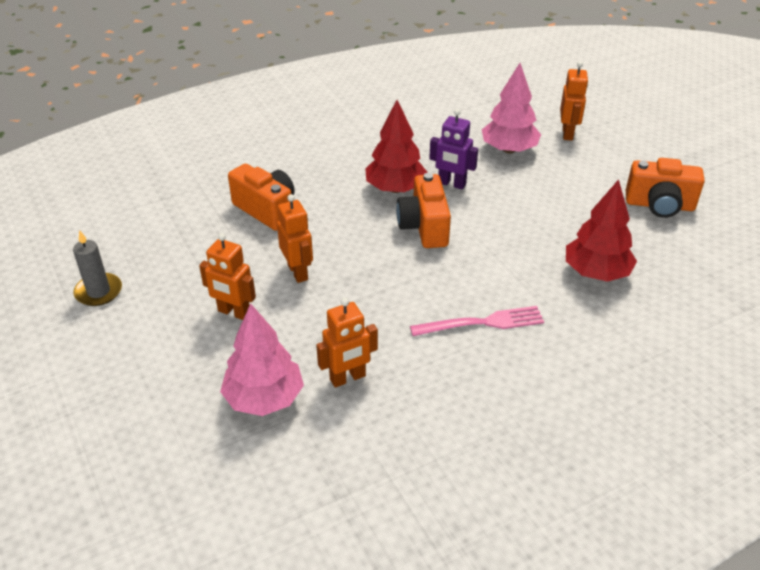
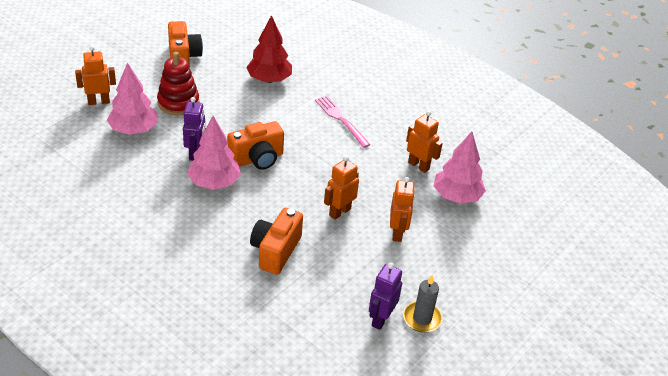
camera: 115 degrees left, 0 degrees up
red tree [365,100,428,193] -> pink tree [187,116,241,190]
none -> red stacking toy [157,52,199,115]
none -> purple robot [369,263,402,330]

